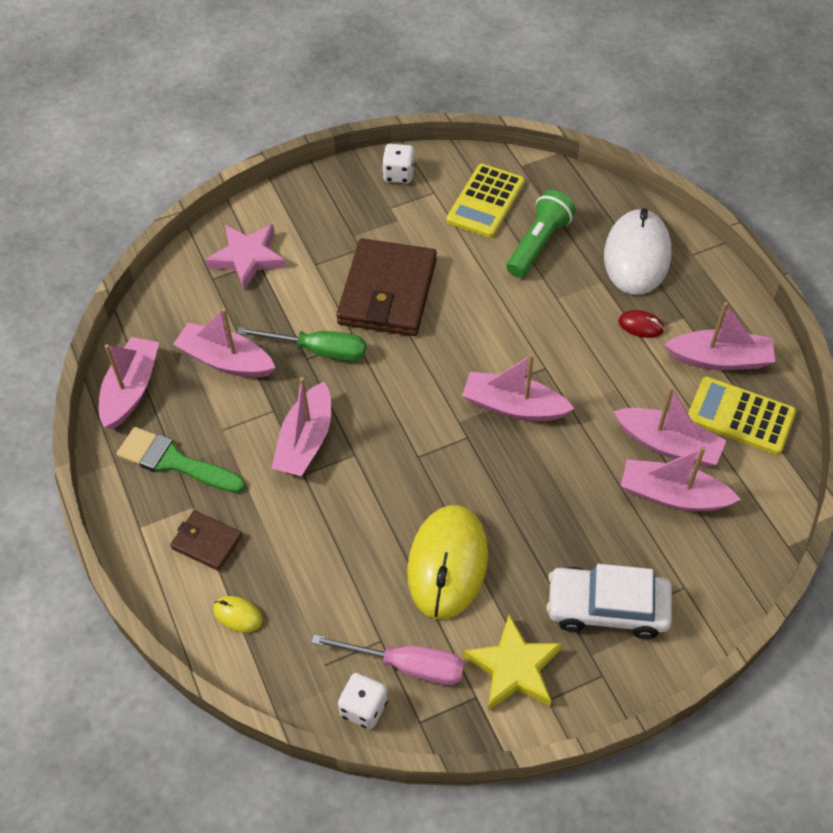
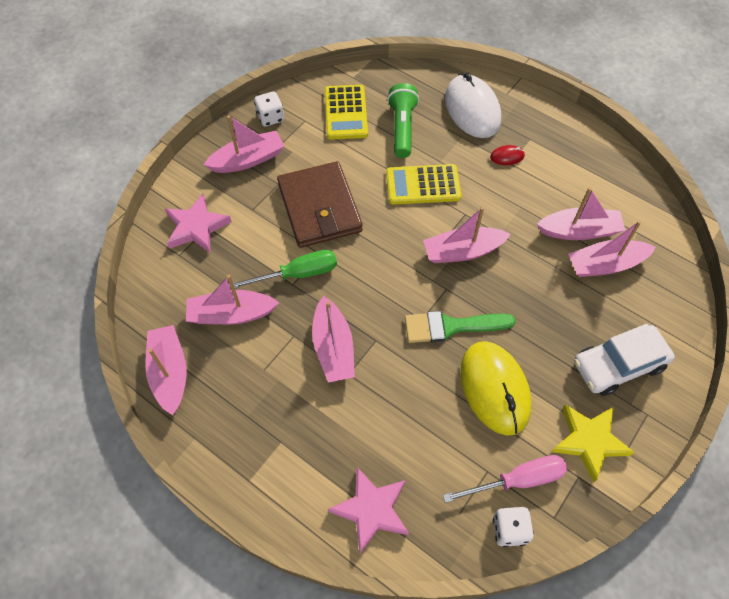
camera: 30 degrees left, 5 degrees up
green brush [117,427,245,493] -> green brush moved to [405,311,516,343]
brown wallet [170,510,242,571] -> none
yellow mouse [213,596,262,632] -> pink star [328,467,409,553]
pink boat [664,302,775,370] -> pink boat moved to [204,115,284,173]
yellow calculator [688,377,796,455] -> yellow calculator moved to [386,164,461,204]

